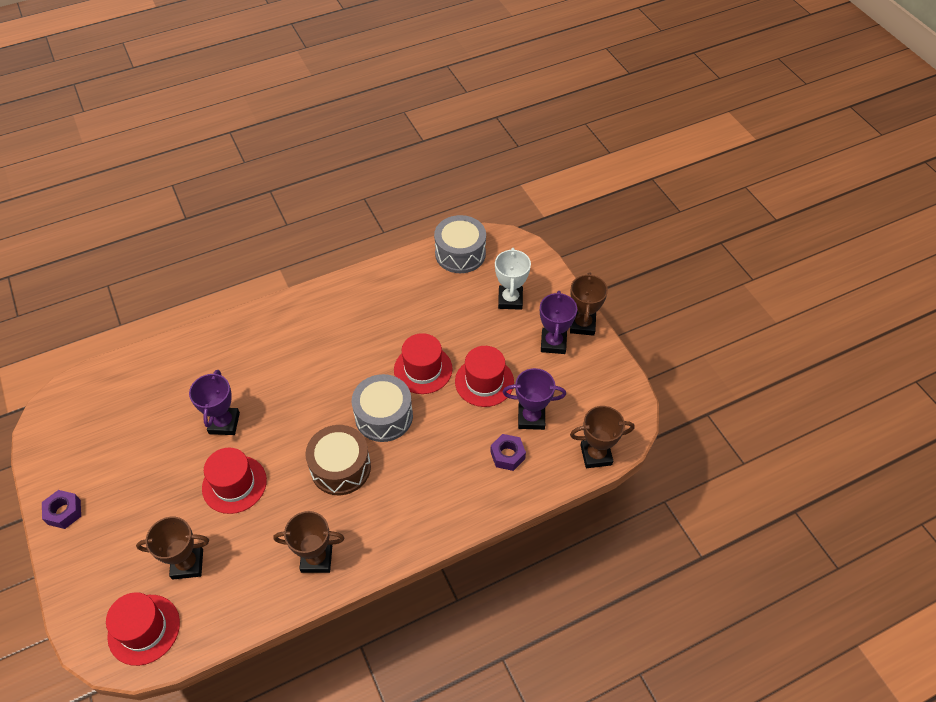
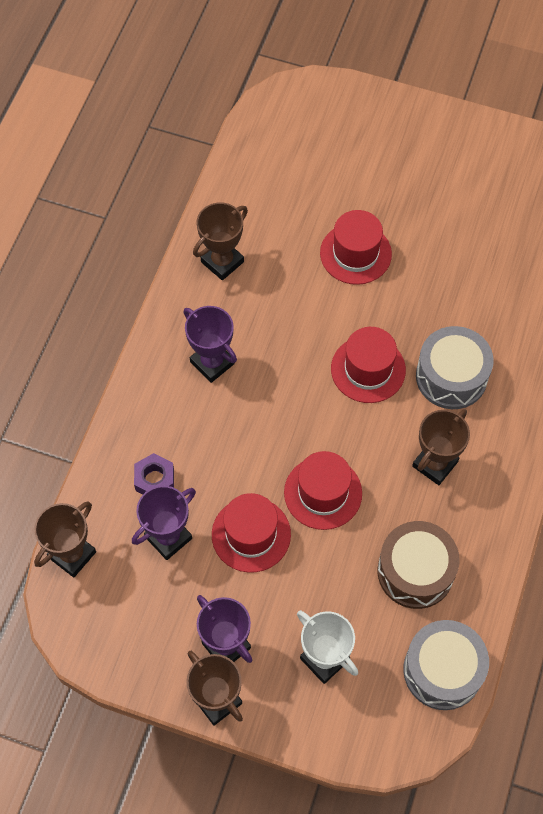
camera: 135 degrees right, 10 degrees up
purple nut [42,490,81,529] -> none
red hat [106,592,180,666] -> red hat moved to [331,327,406,403]
brown trophy [136,517,209,580] -> brown trophy moved to [412,409,470,485]
purple trophy [189,370,240,435] -> purple trophy moved to [183,306,237,383]
brown drum [305,425,371,495] -> brown drum moved to [378,521,460,609]
grey drum [352,374,413,442] -> grey drum moved to [416,326,494,409]

